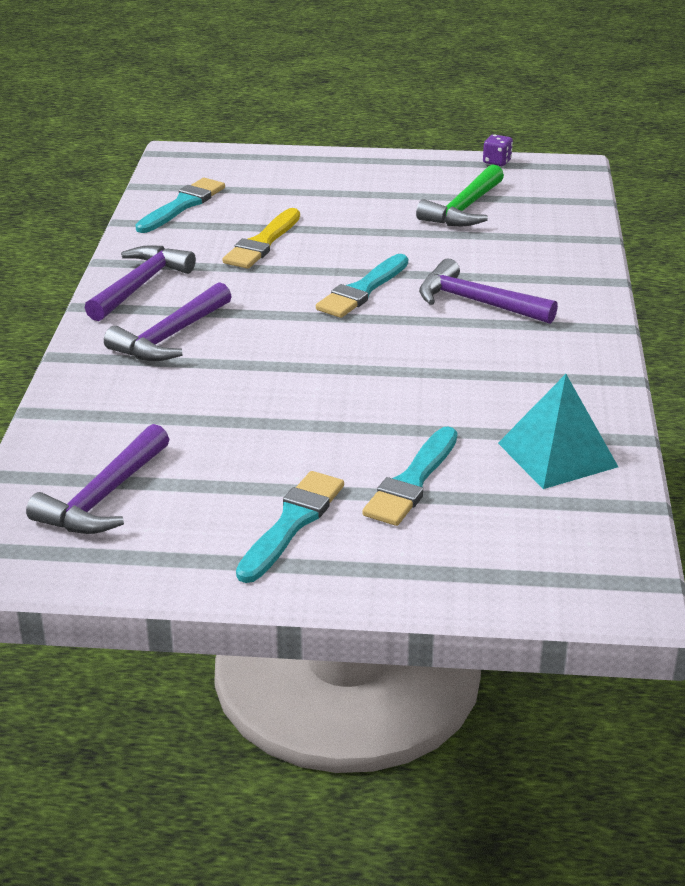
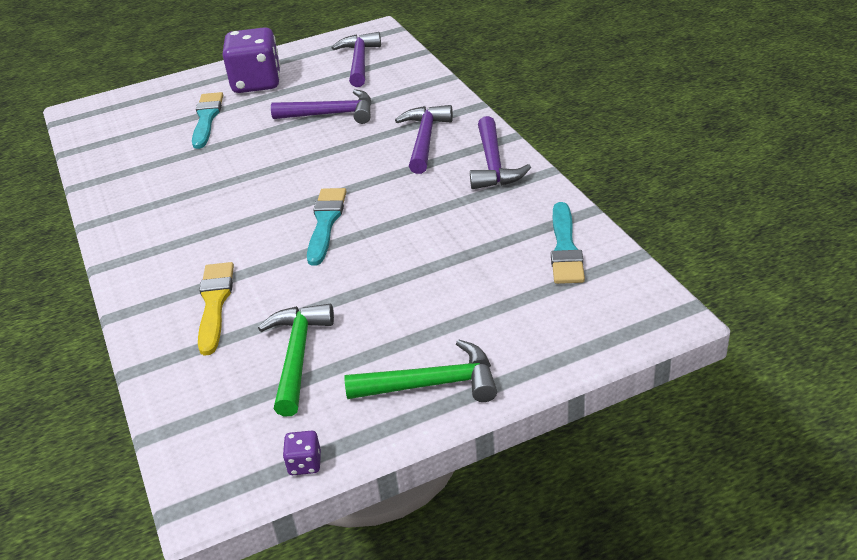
camera: 155 degrees right, 5 degrees up
yellow brush [222,208,300,269] -> yellow brush moved to [198,262,234,356]
turquoise brush [236,471,344,583] -> purple dice [223,27,281,93]
purple hammer [419,259,558,324] -> purple hammer moved to [271,89,372,124]
turquoise pyramid [498,374,618,489] -> none
none -> green hammer [344,340,497,402]

